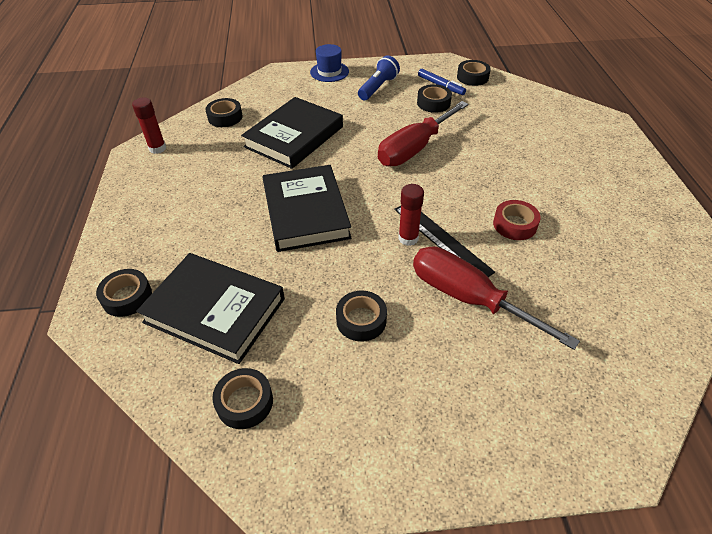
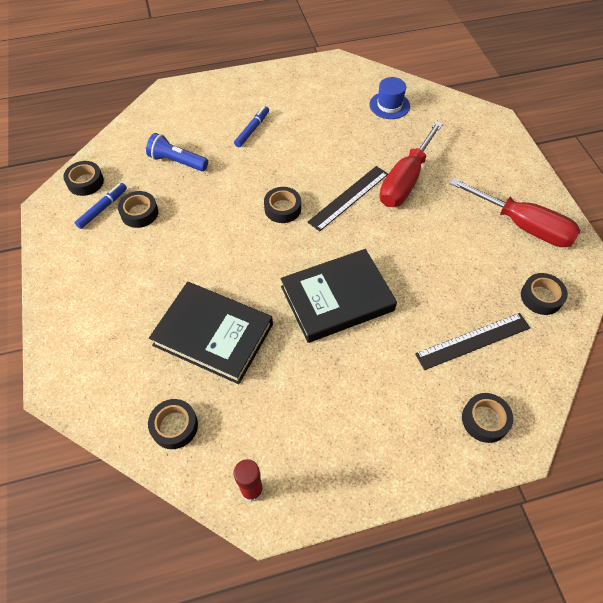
camera: 100 degrees left, 10 degrees up
black book [136,253,285,364] -> black ruler [415,313,530,370]
blue hat [310,44,349,82] -> blue hat moved to [369,77,410,119]
black tape [336,290,387,342] -> black tape moved to [264,187,301,223]
blue flashlight [358,55,400,100] -> blue flashlight moved to [146,133,208,171]
red screwdriver [378,101,469,166] -> red screwdriver moved to [449,178,581,247]
red glue stick [398,184,424,246] -> none
red tape [493,200,541,240] -> none
none -> blue marker [234,106,269,147]

